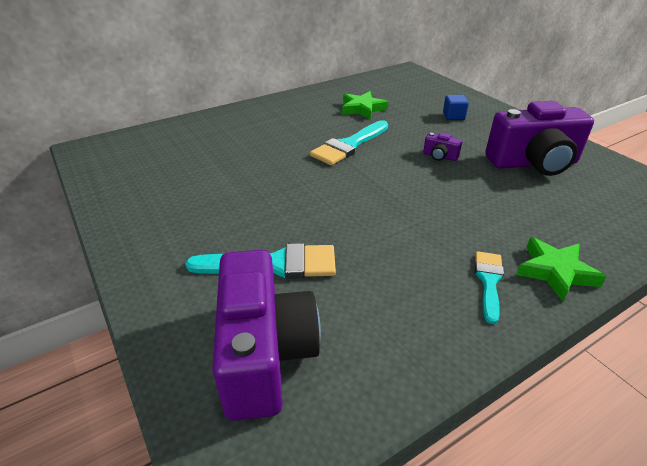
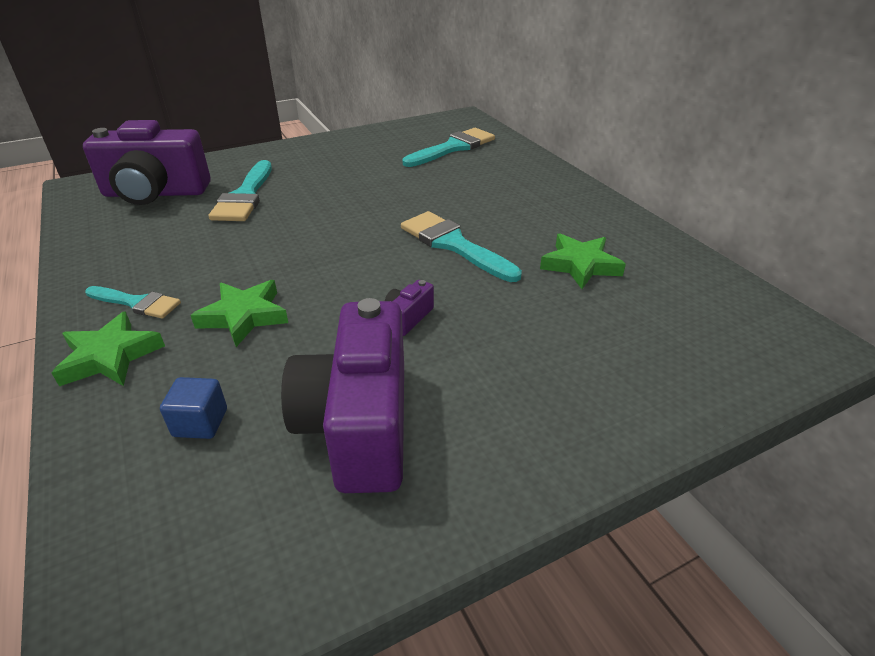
camera: 95 degrees right, 0 degrees up
blue cube [443,95,469,120] -> blue cube moved to [160,377,227,439]
none -> green star [190,280,288,347]
none -> turquoise brush [403,128,495,167]

